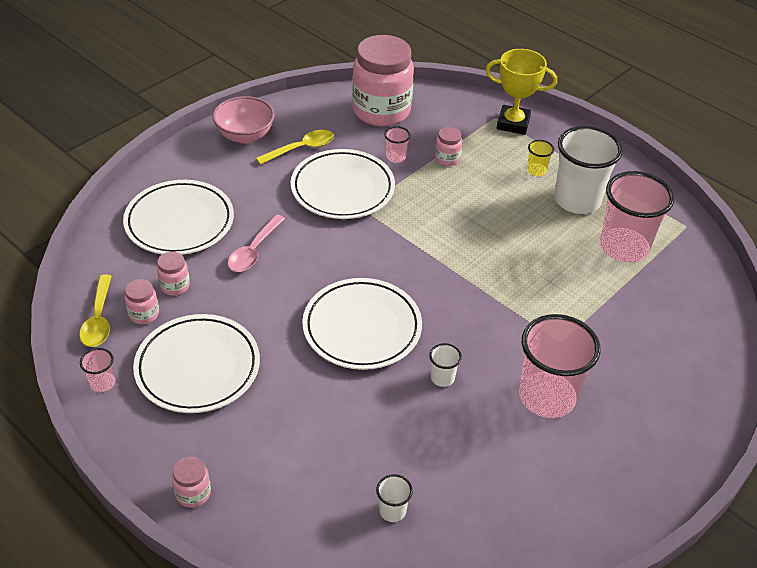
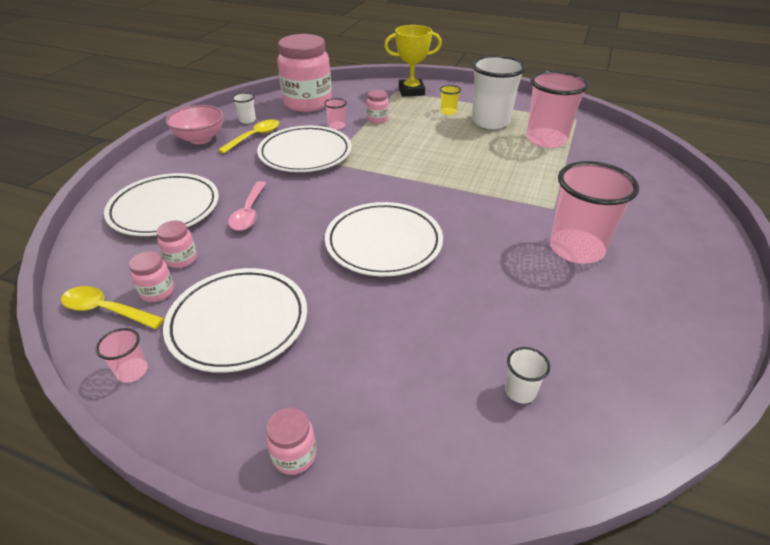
camera: 20 degrees left, 5 degrees down
yellow spoon [79,275,112,347] -> yellow spoon turned 135 degrees clockwise [61,286,164,329]
white cup [429,343,462,387] -> white cup moved to [232,93,256,124]

